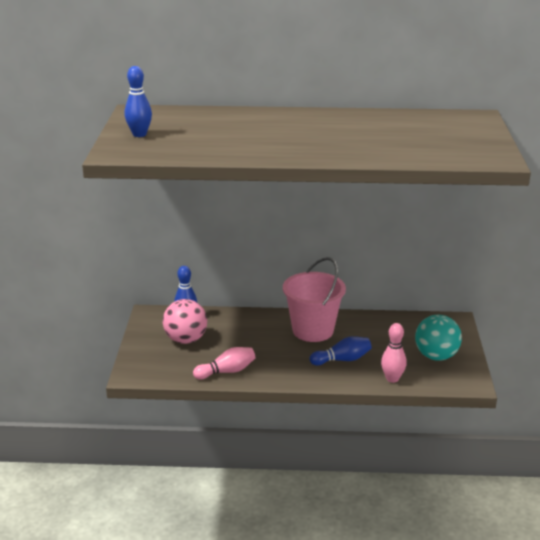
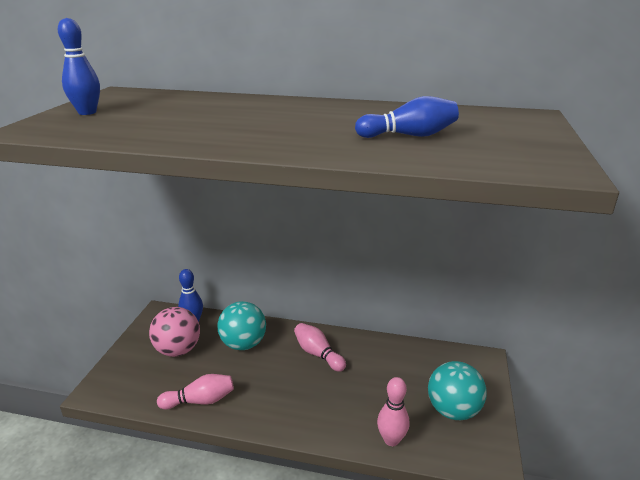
camera: 10 degrees right, 0 degrees up
pink bucket [283,257,346,342] -> pink bowling pin [294,323,346,372]
blue bowling pin [310,336,372,366] -> blue bowling pin moved to [355,96,459,138]
none -> turquoise ball [217,301,266,350]

